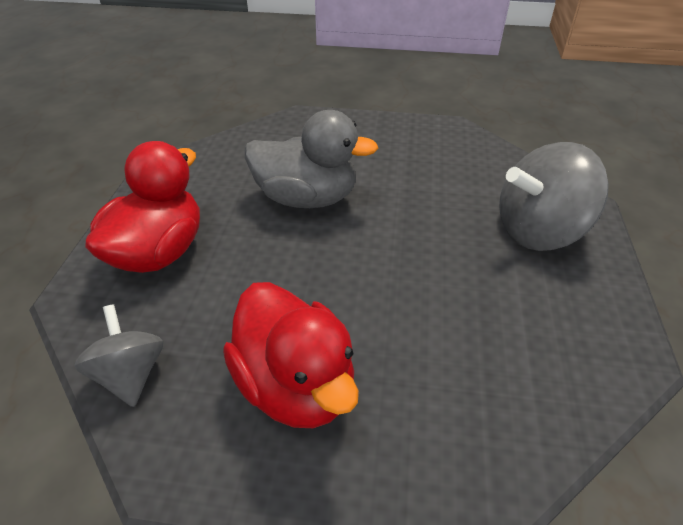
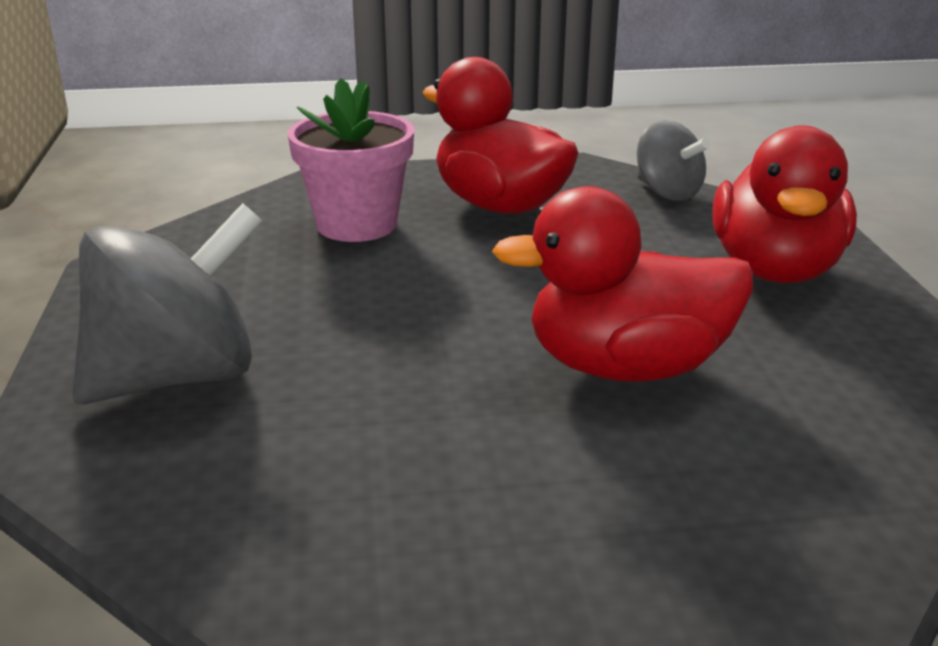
camera: 165 degrees right, 15 degrees down
grey duck [245,110,378,208] -> red duck [492,186,753,382]
none -> pink flower pot [287,78,414,242]

